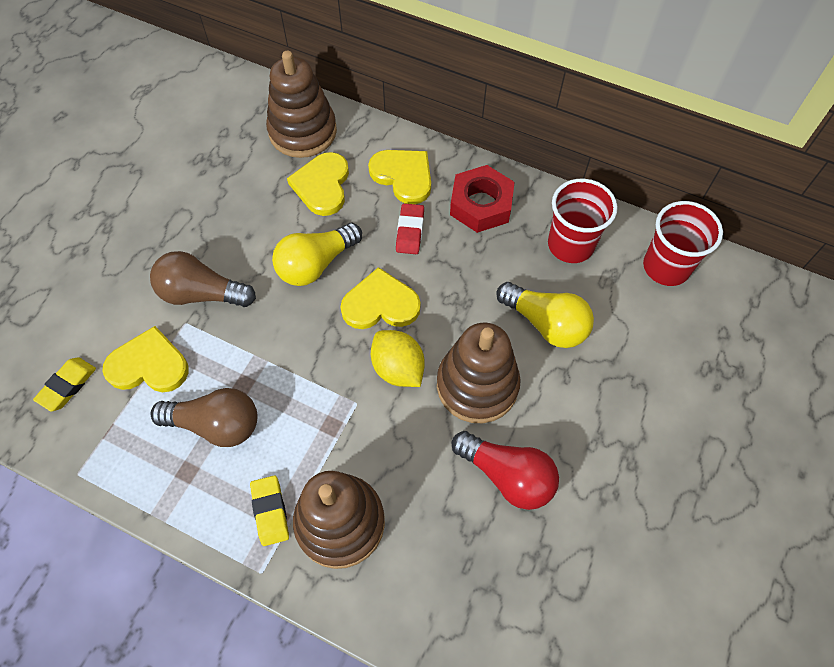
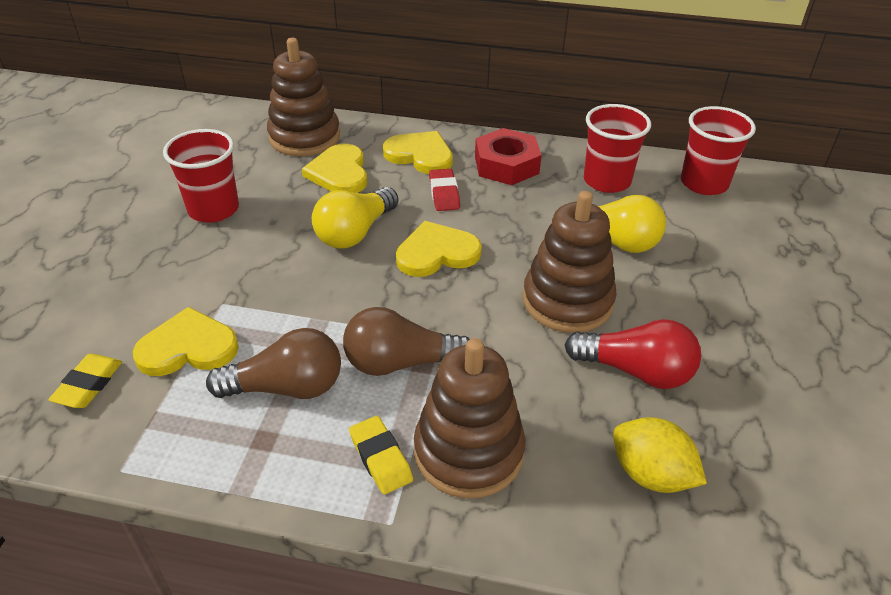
camera: 15 degrees left, 20 degrees down
brown light bulb [150,251,256,307] -> brown light bulb moved to [343,307,470,376]
yellow lemon [371,330,425,387] -> yellow lemon moved to [613,417,707,493]
none -> red cup [163,129,239,223]

